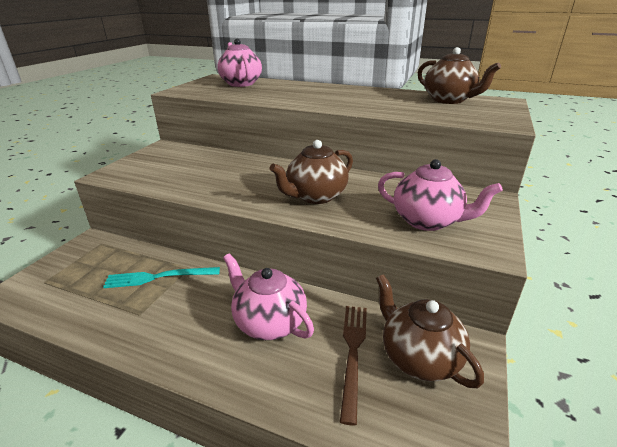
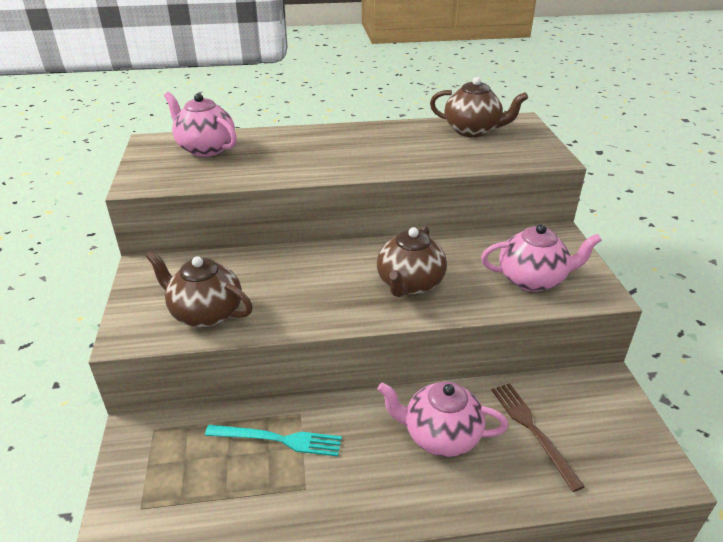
camera: 30 degrees left, 5 degrees up
turquoise fork [103,267,220,288] -> turquoise fork turned 135 degrees counterclockwise [205,425,342,456]
brown teapot [376,274,484,388] -> brown teapot moved to [146,251,252,328]

